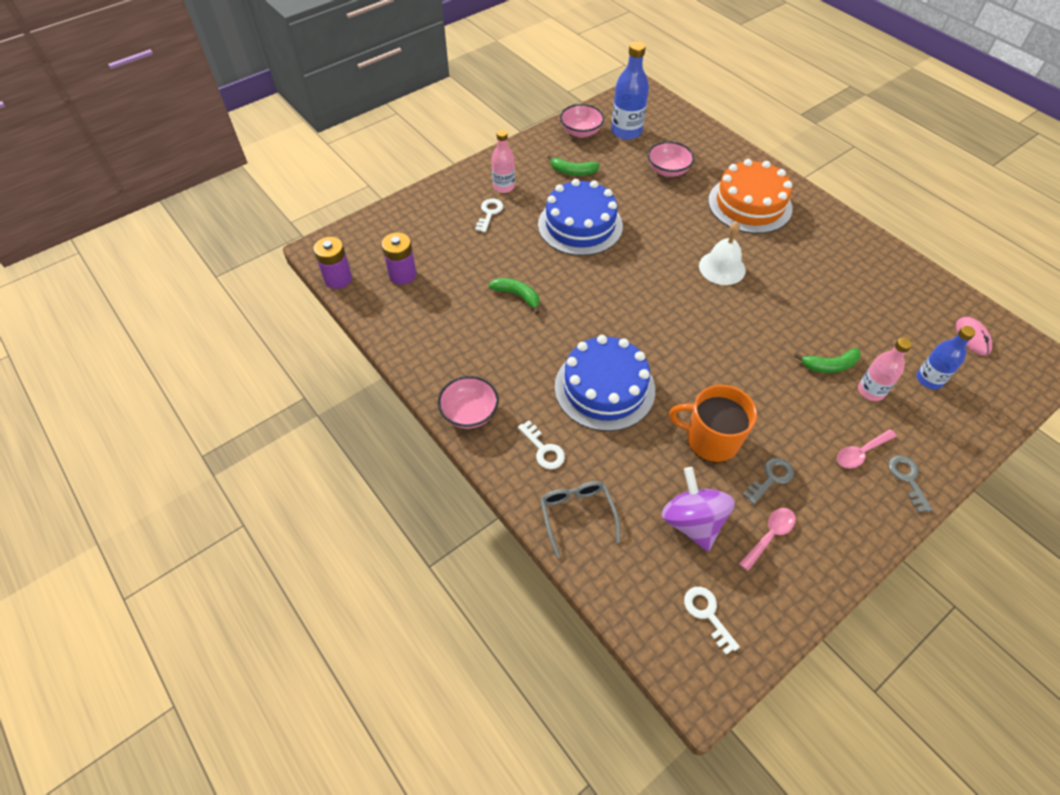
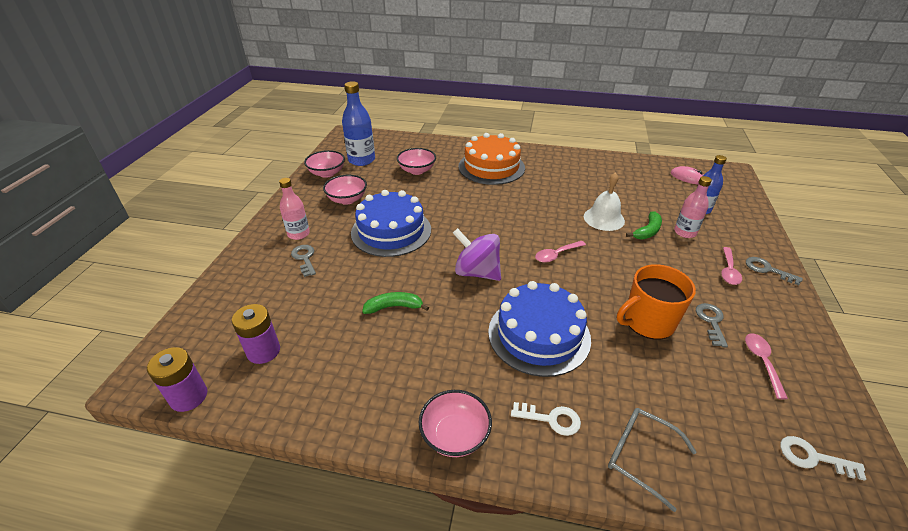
camera: 40 degrees left, 15 degrees down
white key [475,199,503,232] -> grey key [291,245,316,277]
green banana [547,155,600,175] -> pink bowl [323,175,367,205]
purple spinning top [662,467,735,551] -> purple spinning top moved to [453,228,501,281]
white bell [699,222,746,285] -> white bell moved to [584,172,625,231]
none -> pink spoon [535,241,586,263]

